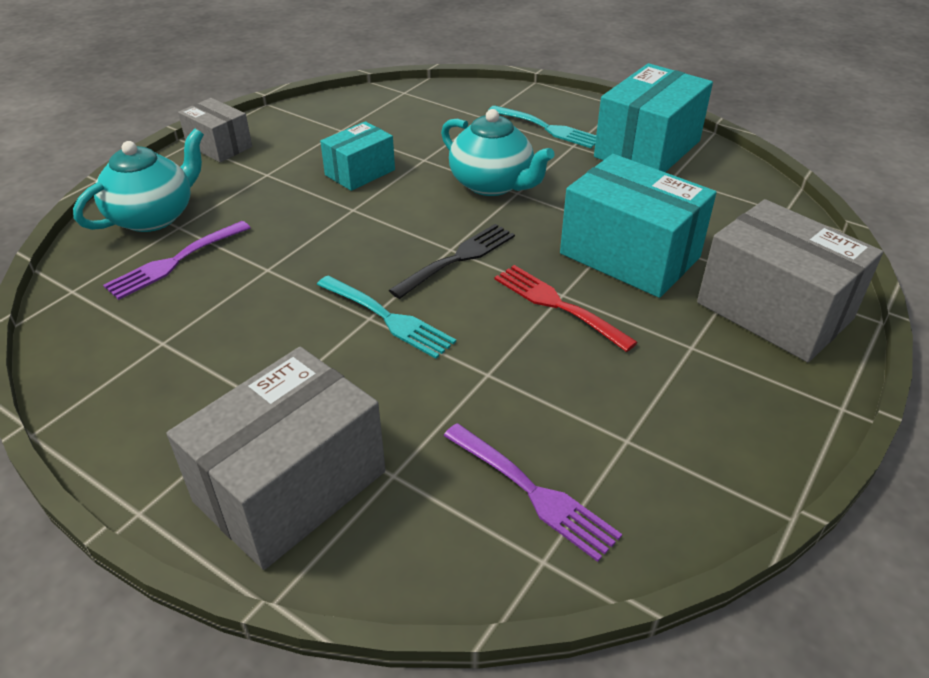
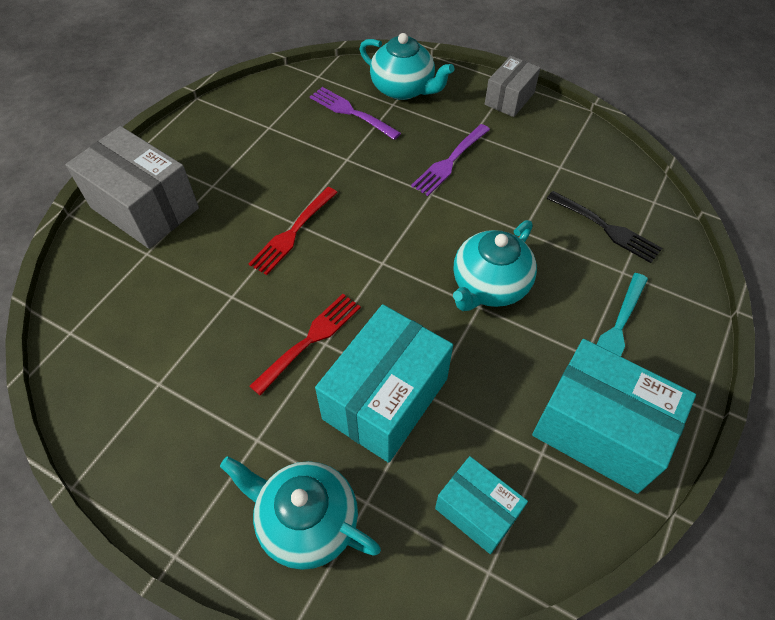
camera: 85 degrees right, 15 degrees up
turquoise fork [317,276,456,359] -> red fork [248,187,338,275]
turquoise box [320,121,395,191] -> turquoise box moved to [435,456,528,554]
black fork [389,224,515,299] -> black fork moved to [546,191,662,263]
purple fork [443,423,622,562] -> purple fork moved to [411,124,490,196]
grey box [697,199,883,362] -> turquoise teapot [220,456,381,570]

